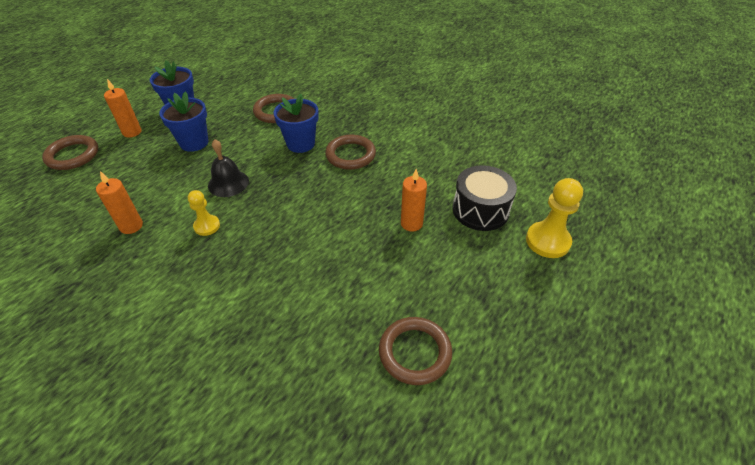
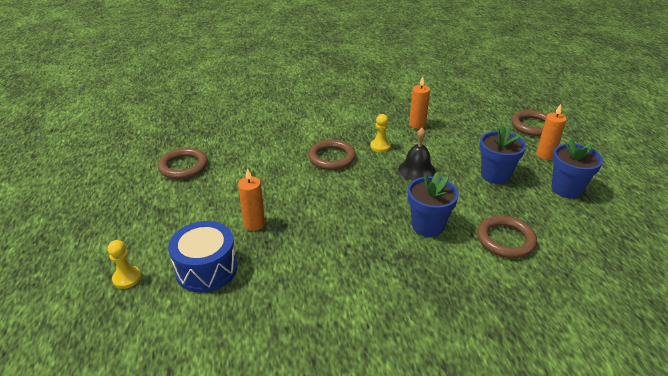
camera: 135 degrees right, 10 degrees down
brown ring [325,134,376,170] -> brown ring moved to [308,140,356,170]
black drum [453,165,517,231] -> blue drum [168,221,238,293]
yellow pawn [526,178,583,258] -> yellow pawn [108,240,141,289], size x0.60

